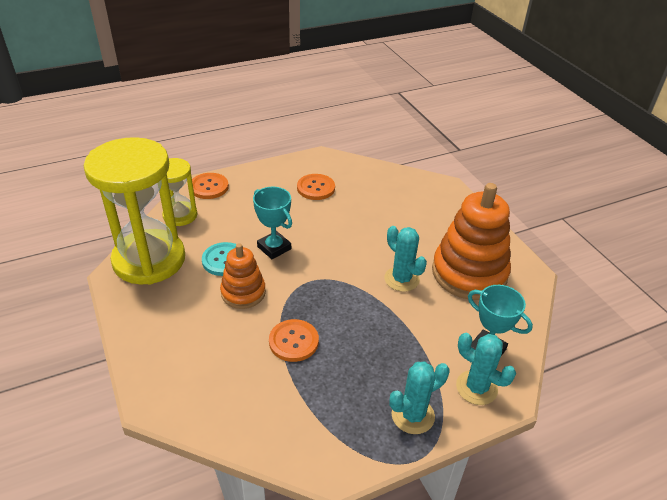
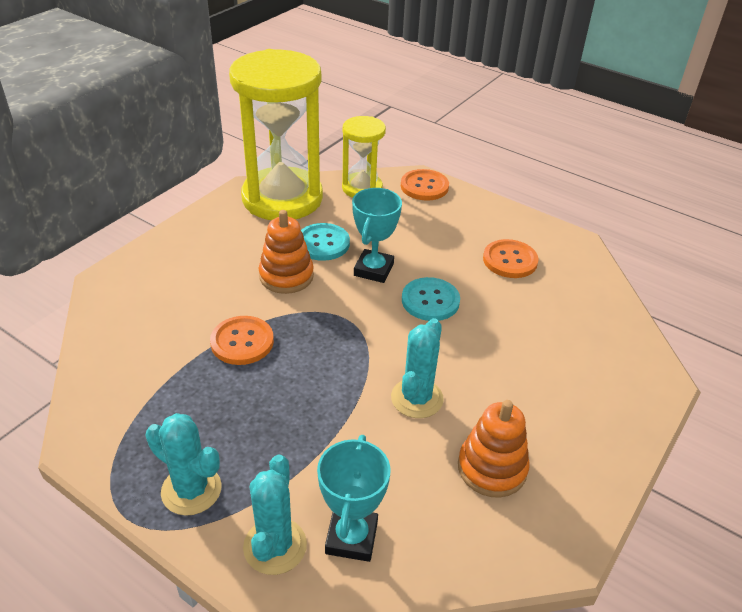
camera: 60 degrees right, 0 degrees up
orange stacking toy [432,183,511,300] -> orange stacking toy [458,400,530,498], size x0.56
none -> turquoise button [402,277,460,321]

